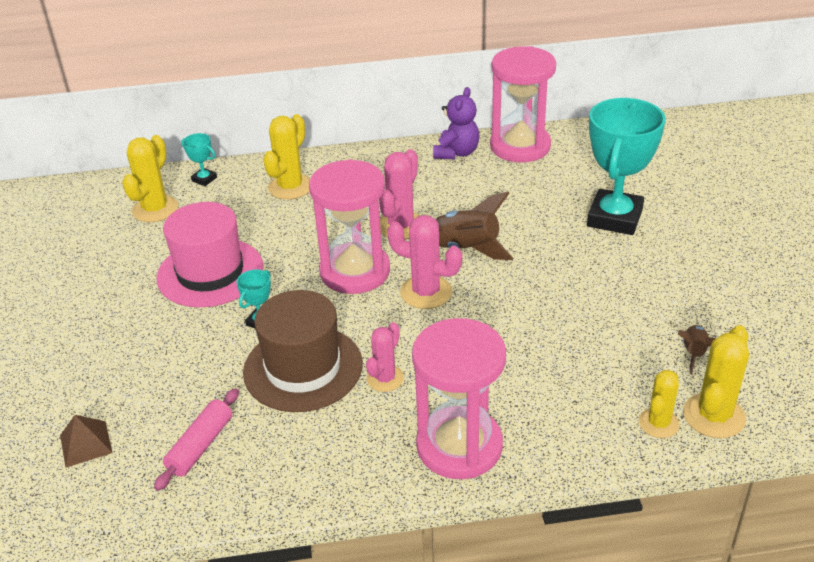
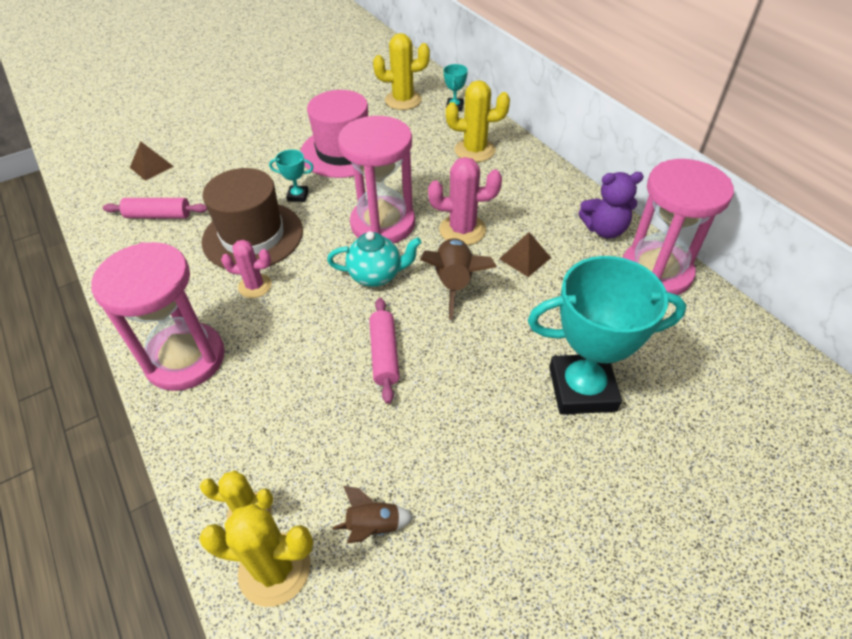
camera: 65 degrees right, 10 degrees up
pink cactus [387,215,462,309] -> turquoise teapot [327,231,422,287]
none -> pink rolling pin [369,298,400,404]
none -> brown pyramid [499,232,551,277]

